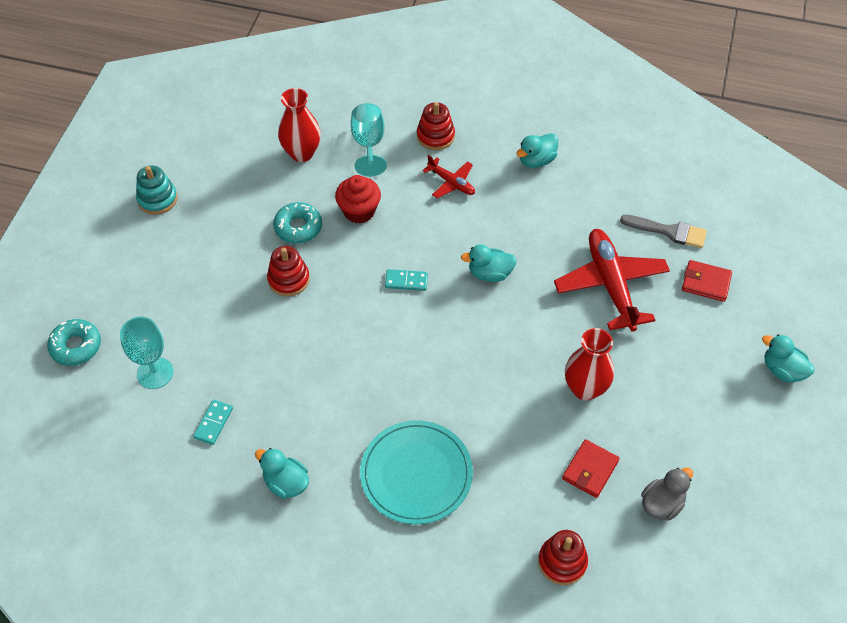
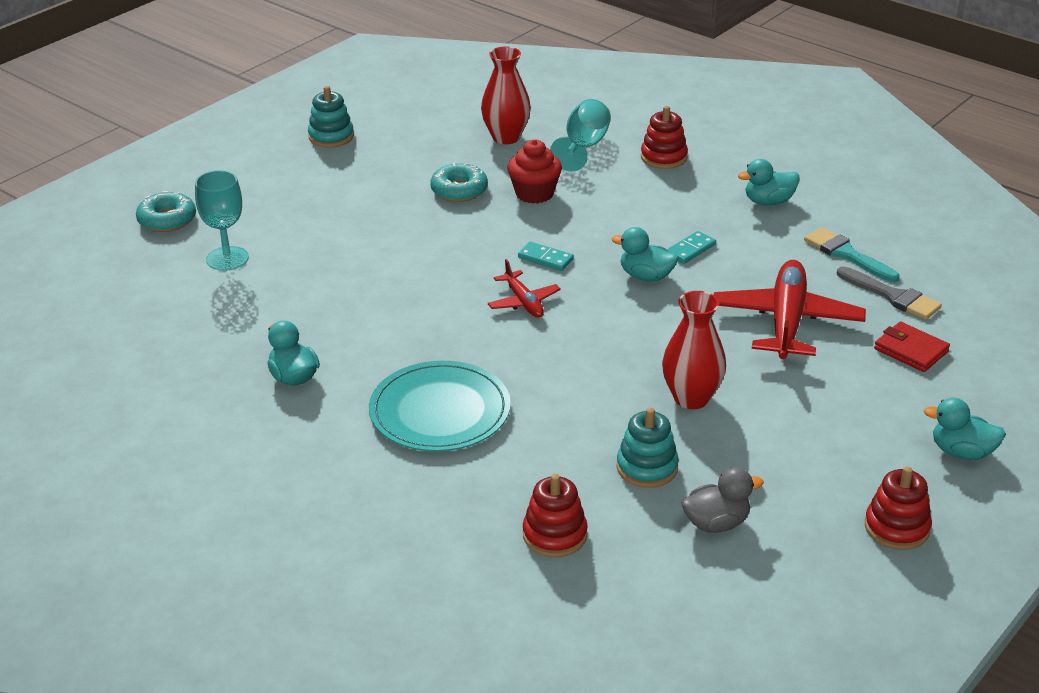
camera: 25 degrees right, 20 degrees down
turquoise domino [193,399,233,445] -> turquoise domino moved to [667,231,716,264]
red stacking toy [267,246,310,297] -> red stacking toy moved to [865,466,932,550]
red plane [423,155,475,199] -> red plane moved to [488,259,561,318]
red wallet [562,439,619,498] -> turquoise stacking toy [617,408,679,488]
turquoise duck [762,334,815,383] -> turquoise duck turned 45 degrees counterclockwise [924,398,1006,460]
none -> turquoise brush [804,227,900,282]

